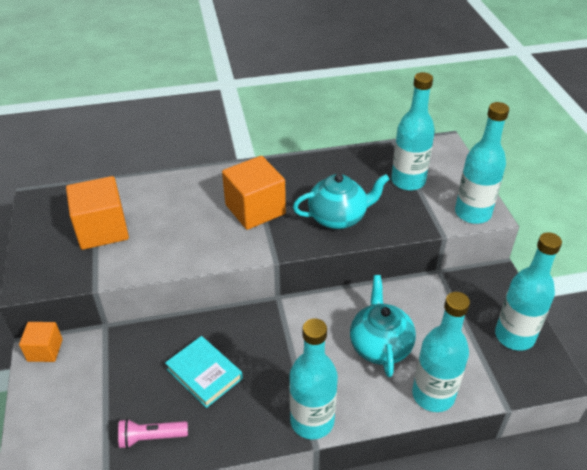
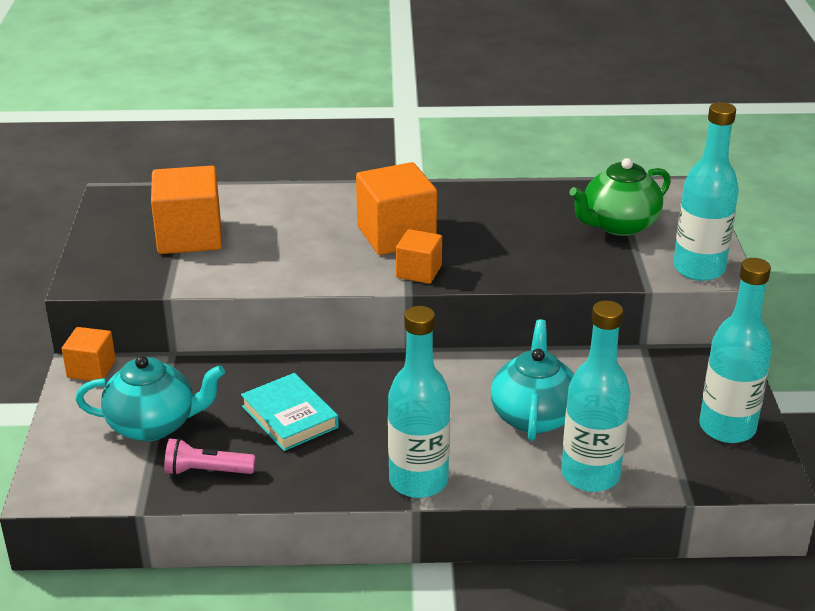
camera: 10 degrees right, 10 degrees down
turquoise teapot [293,174,389,229] -> turquoise teapot moved to [75,356,225,441]
turquoise bottle [391,72,435,191] -> green teapot [569,158,671,236]
none -> orange cube [396,229,442,284]

